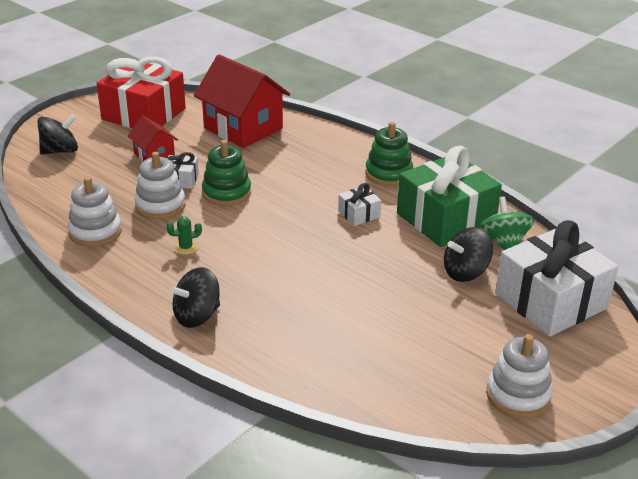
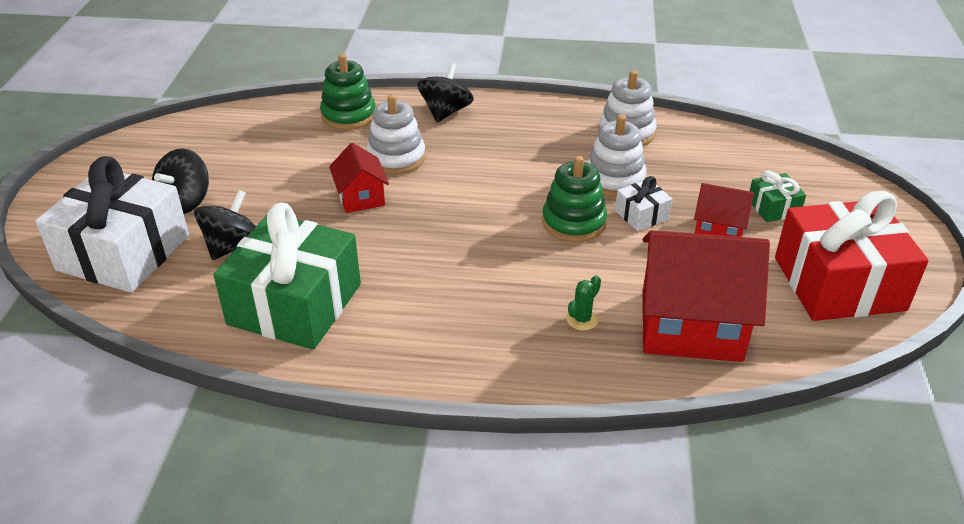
camera: 145 degrees right, 5 degrees up
black spinning top [37,114,78,155] -> black spinning top moved to [152,148,209,214]
green cactus [166,217,202,255] -> green cactus moved to [566,275,601,330]
white gift [338,183,381,226] -> none
green stacking toy [365,122,413,186] -> green stacking toy moved to [320,54,375,130]
green spinning top [479,196,535,250] -> none
white stacking toy [486,334,553,418] -> white stacking toy moved to [366,94,426,175]
none -> red house [329,143,389,213]
none -> green gift [750,171,806,222]

